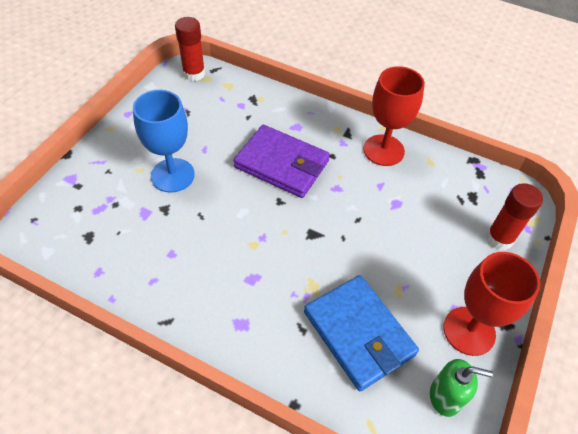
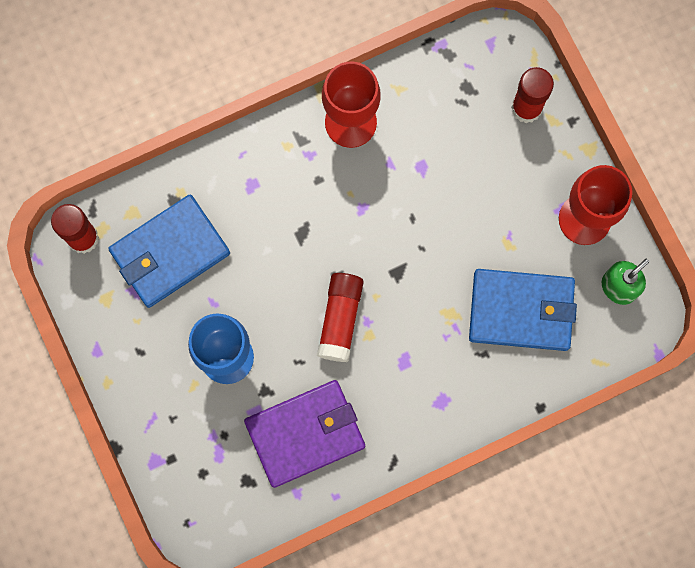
camera: 50 degrees left, 25 degrees up
purple wallet [233,125,330,198] -> purple wallet moved to [244,380,365,488]
none -> blue wallet [108,195,230,308]
none -> red glue stick [317,273,364,362]

